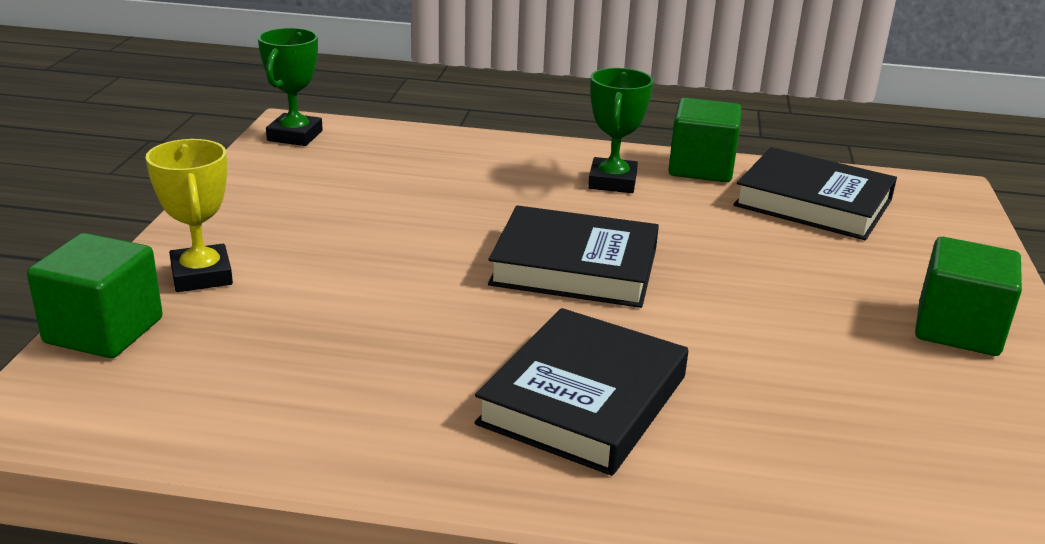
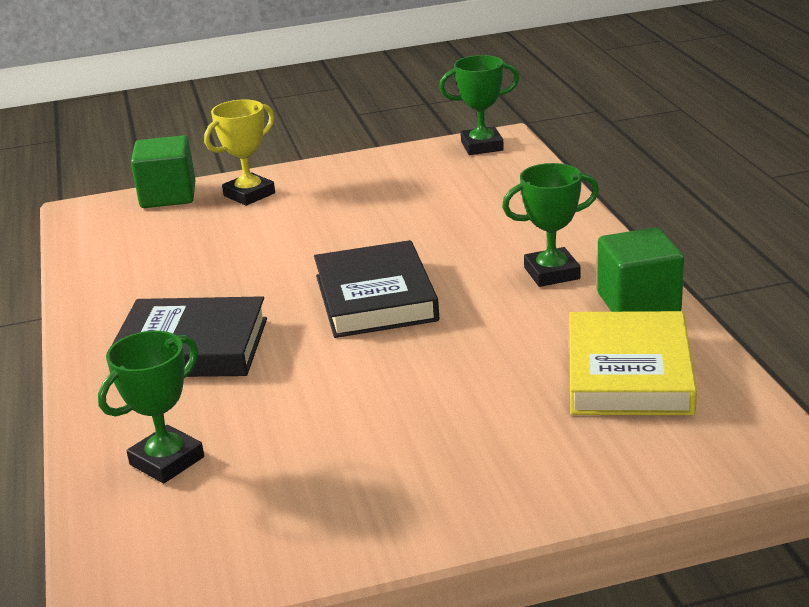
camera: 70 degrees right, 0 degrees up
black book [733,147,897,240] -> yellow book [569,311,697,415]
green cube [915,237,1022,356] -> none
none -> green trophy [98,331,204,483]

